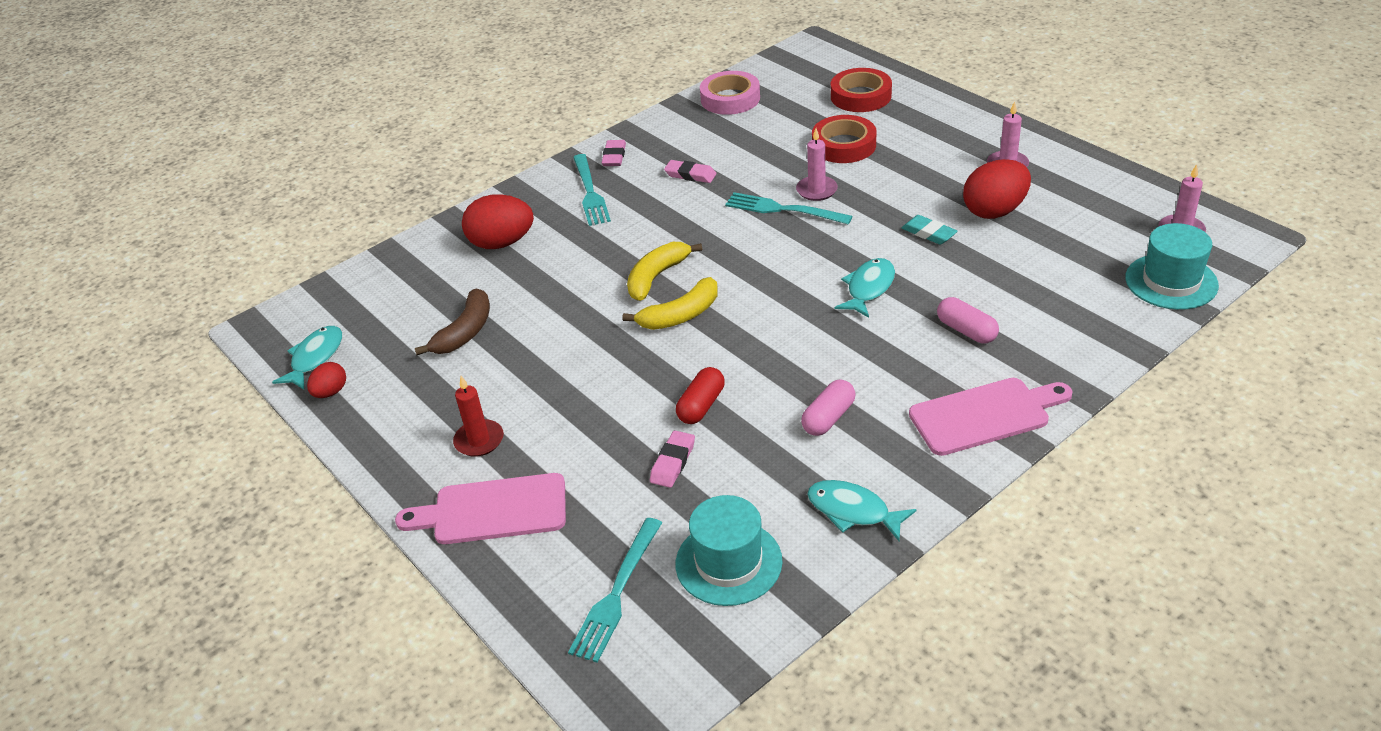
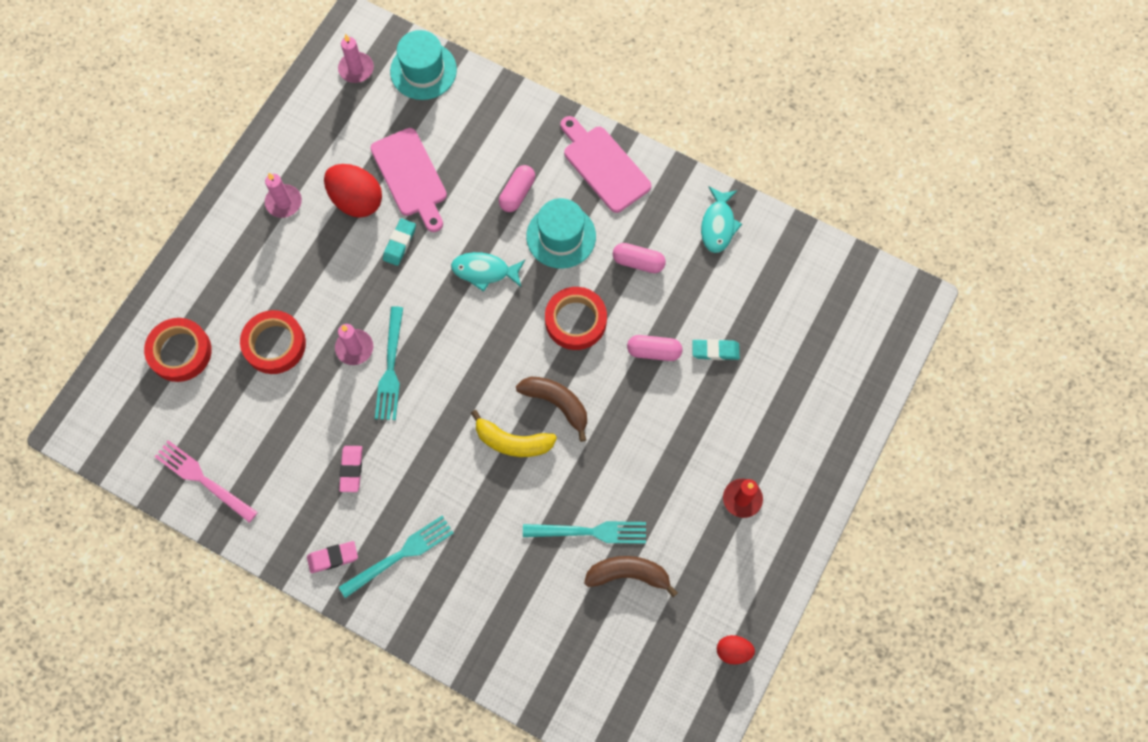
camera: 115 degrees left, 30 degrees up
turquoise fish [272,326,342,389] -> none
pink cutting board [395,473,566,544] -> pink cutting board moved to [370,128,447,232]
red egg [462,194,534,249] -> none
turquoise fork [568,518,662,663] -> turquoise fork moved to [523,521,646,544]
yellow banana [622,277,718,330] -> brown banana [516,377,587,442]
pink eraser [650,431,695,488] -> turquoise eraser [692,339,740,360]
red capsule [676,367,725,424] -> pink capsule [627,335,682,361]
turquoise hat [676,495,782,606] -> turquoise hat moved to [526,198,596,269]
pink tape [700,71,760,115] -> pink fork [154,440,258,523]
none -> red tape [545,287,607,350]

